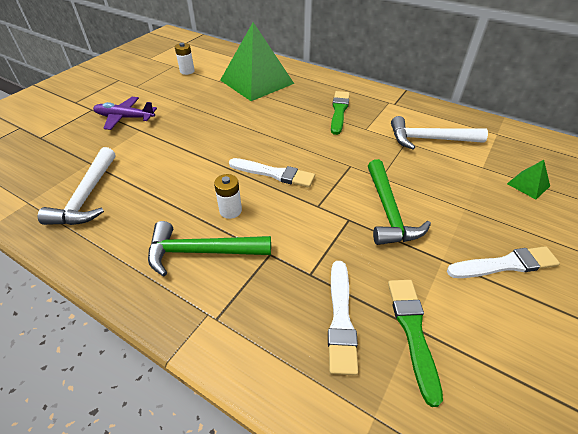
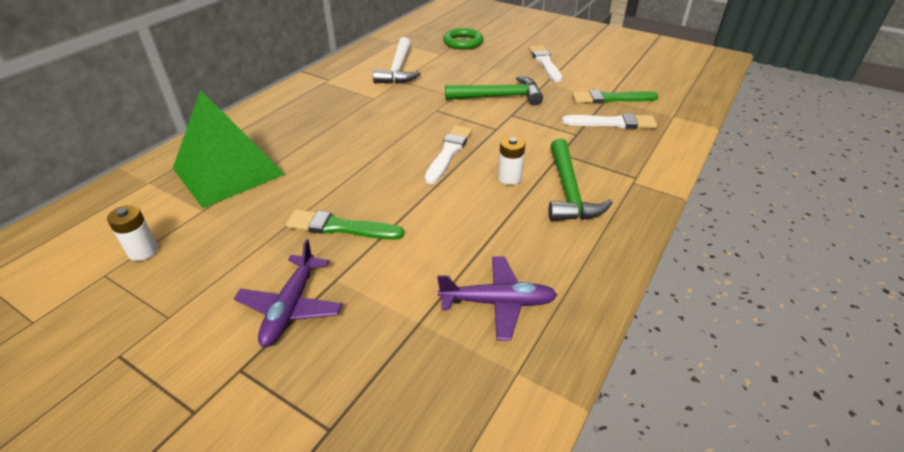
camera: 90 degrees left, 5 degrees down
white hammer [38,147,115,225] -> purple plane [437,256,557,341]
green brush [331,91,350,135] -> green brush moved to [286,210,404,240]
green pyramid [507,160,550,200] -> green ring [443,28,483,50]

